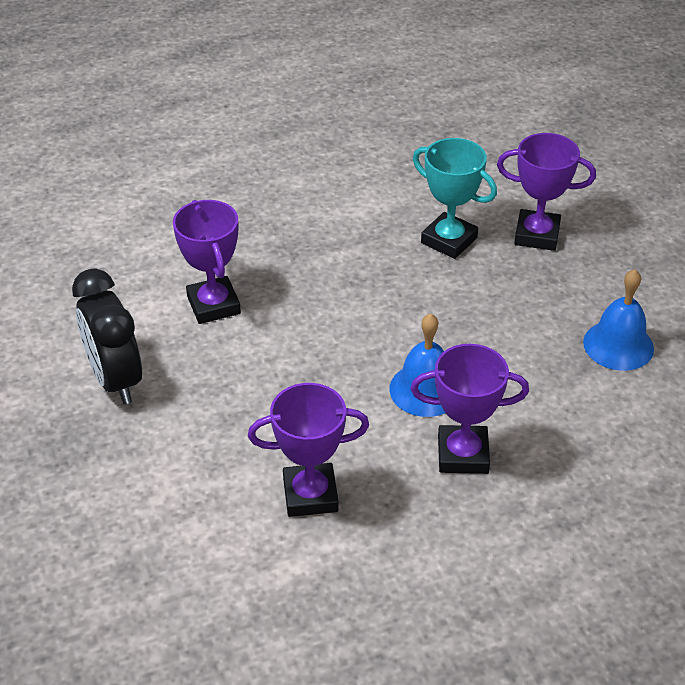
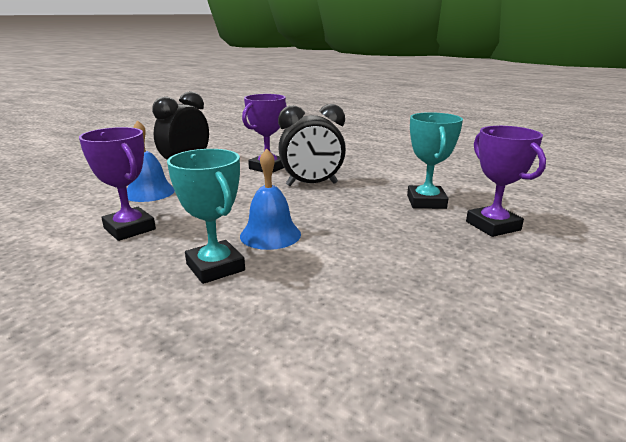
camera: 55 degrees right, 20 degrees down
purple trophy [410,344,529,474] -> turquoise trophy [167,149,245,284]
blue bell [583,269,654,371] -> blue bell moved to [127,120,175,202]
none -> black clock [278,104,346,186]

